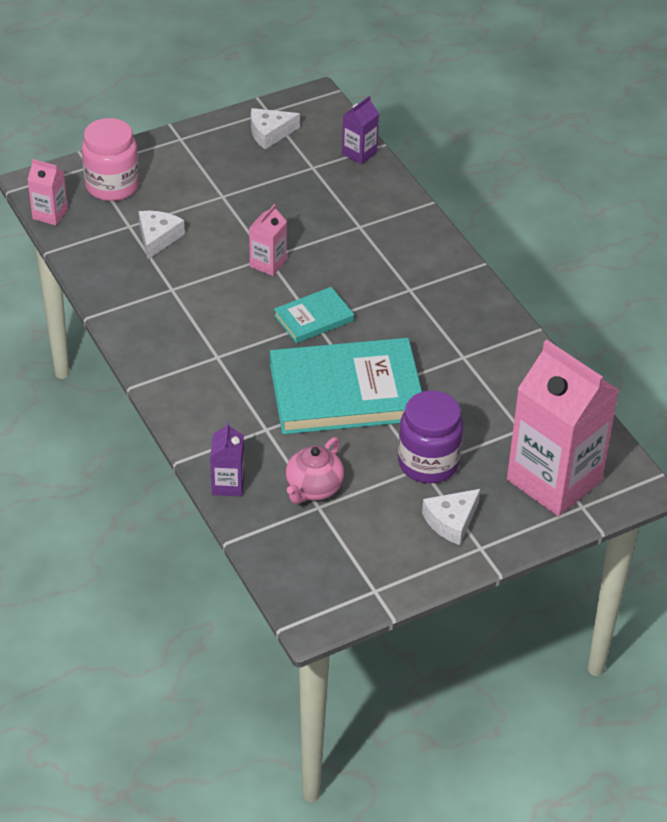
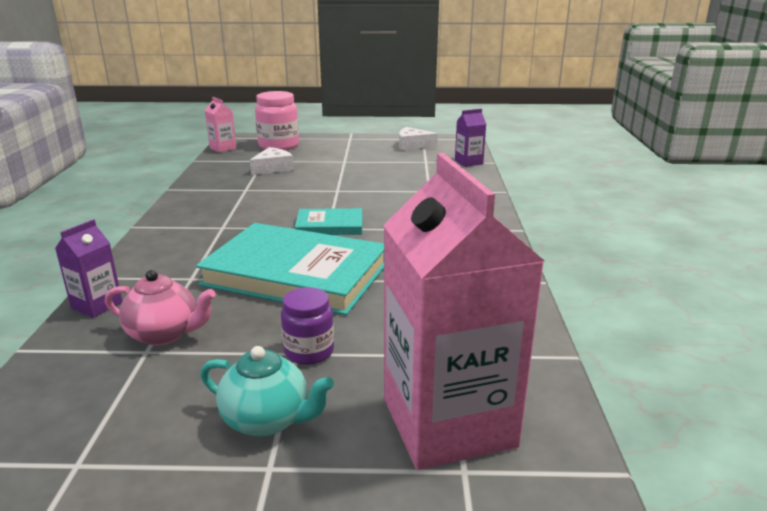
camera: 30 degrees right, 20 degrees down
pink carton [249,204,287,276] -> none
pink teapot [286,437,344,504] -> pink teapot turned 135 degrees counterclockwise [105,270,216,346]
purple jar [398,390,463,483] -> purple jar [281,287,334,365], size x0.61
white cheese [422,489,480,545] -> turquoise teapot [200,346,334,437]

